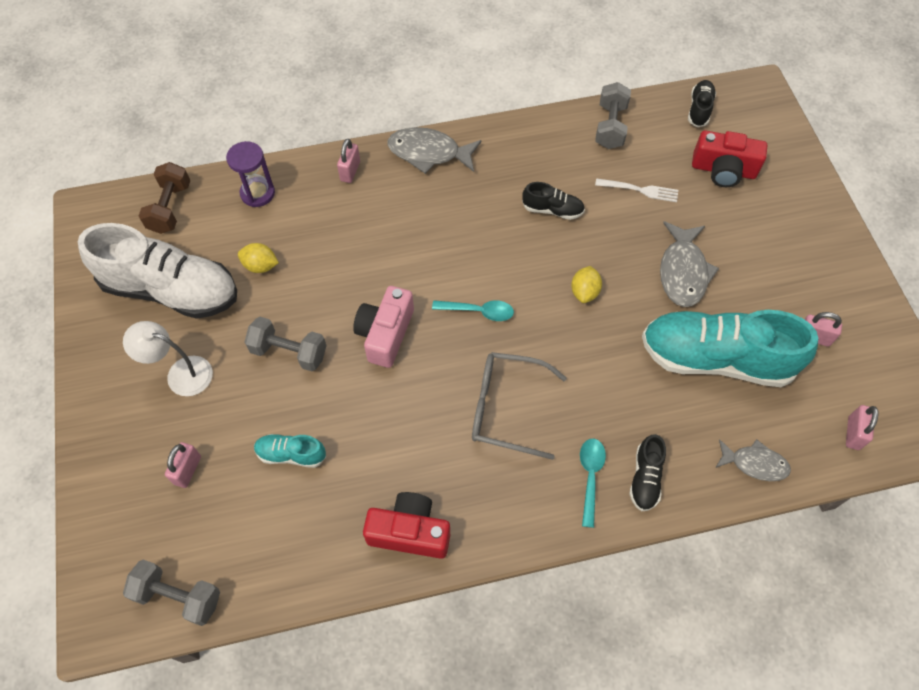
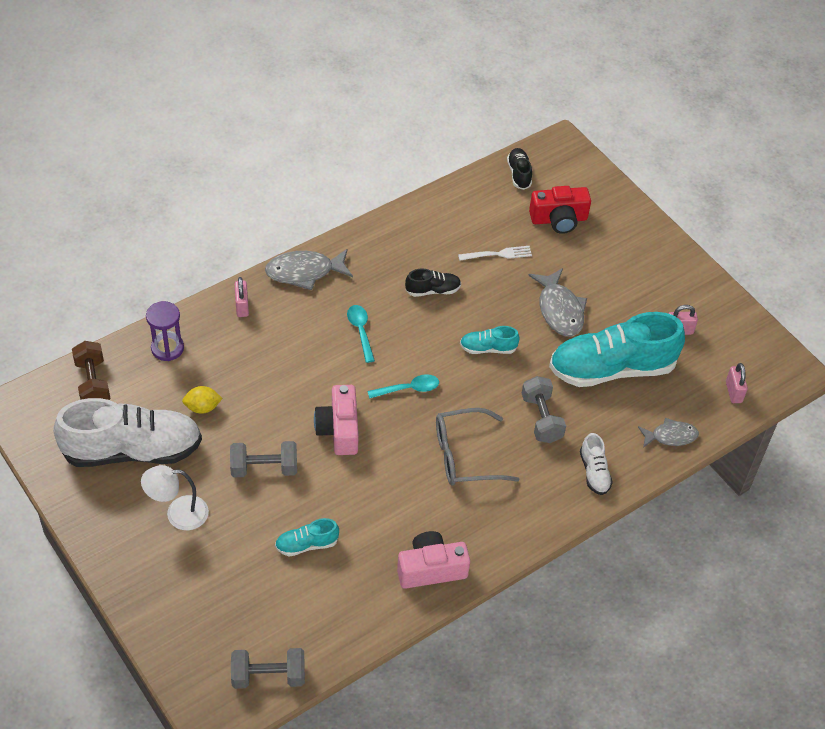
camera: 25 degrees left, 10 degrees down
pink padlock [165,442,201,488] -> none
red camera [363,492,450,559] -> pink camera [397,531,470,589]
yellow lemon [571,266,602,303] -> turquoise shoe [460,326,520,354]
turquoise spoon [580,439,606,528] -> turquoise spoon moved to [347,305,375,363]
grey dumbbell [595,82,631,149] -> grey dumbbell moved to [522,376,566,443]
black shoe [629,434,666,511] -> white shoe [580,433,613,495]

